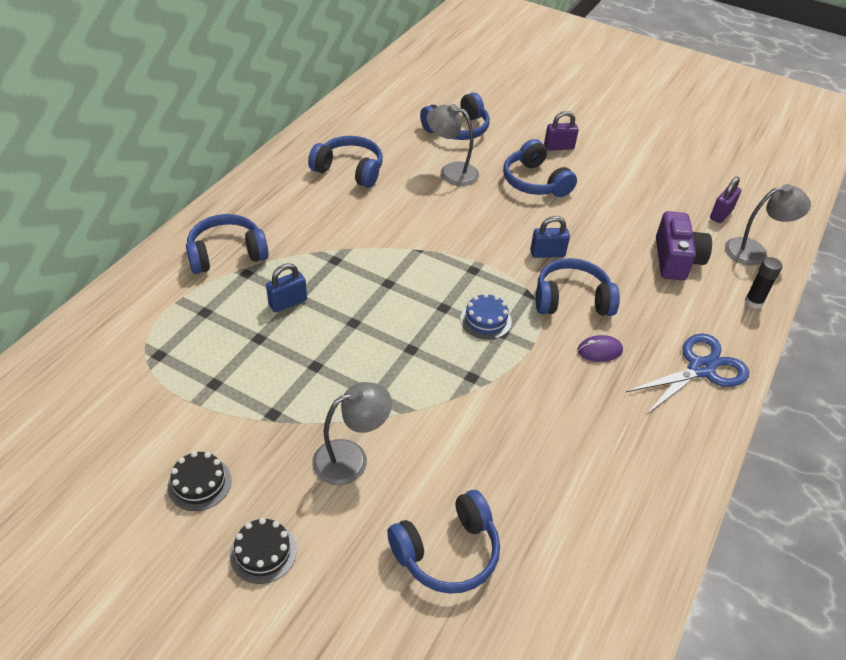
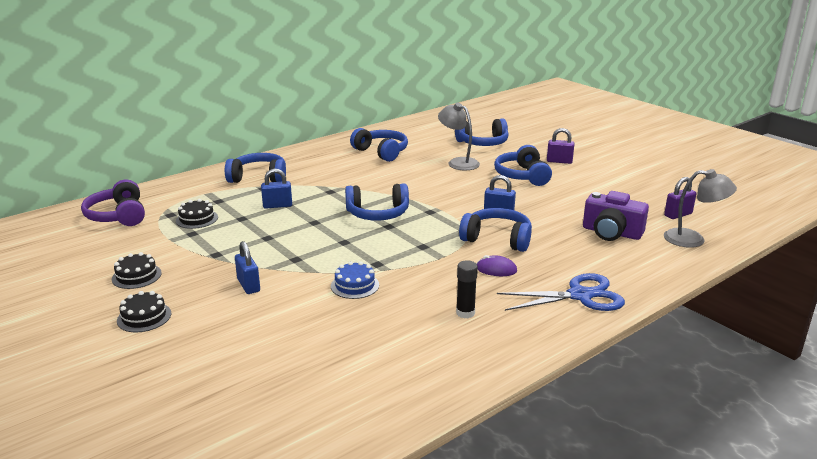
camera: 25 degrees right, 20 degrees down
grey lamp [312,382,392,485] -> blue padlock [235,241,260,294]
blue headphones [387,490,500,594] -> blue headphones moved to [345,183,409,221]
blue cake [460,293,512,339] -> blue cake moved to [331,261,379,299]
purple camera [656,211,712,280] -> purple camera turned 90 degrees clockwise [583,191,649,241]
black glue stick [745,257,783,309] -> black glue stick moved to [456,260,478,319]
none -> purple headphones [81,180,145,226]
none -> black cake [176,199,218,229]

